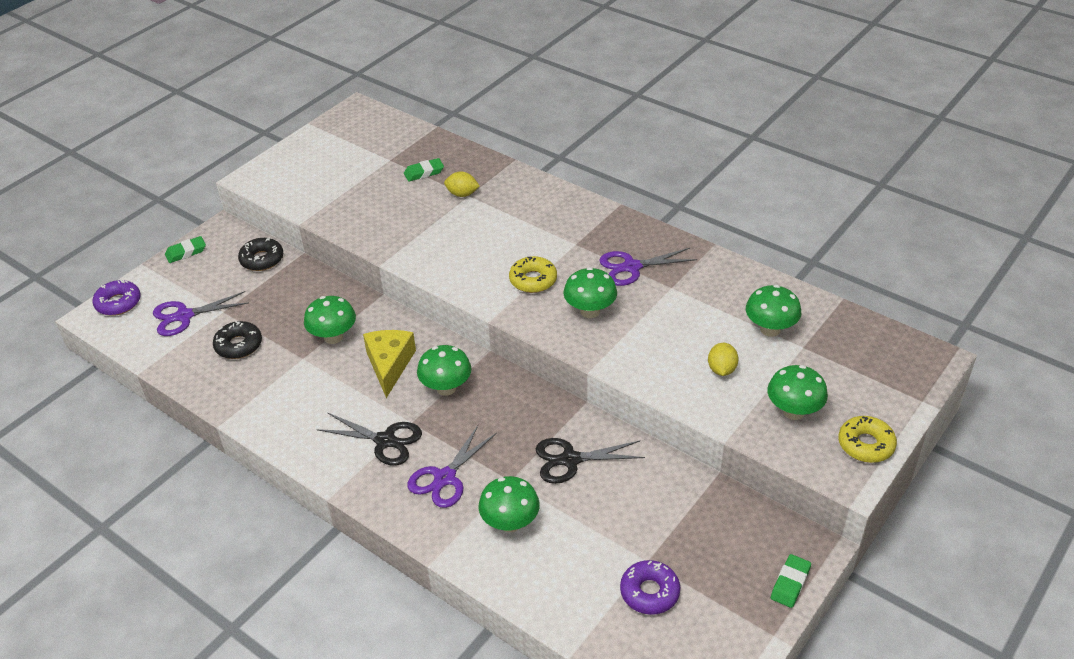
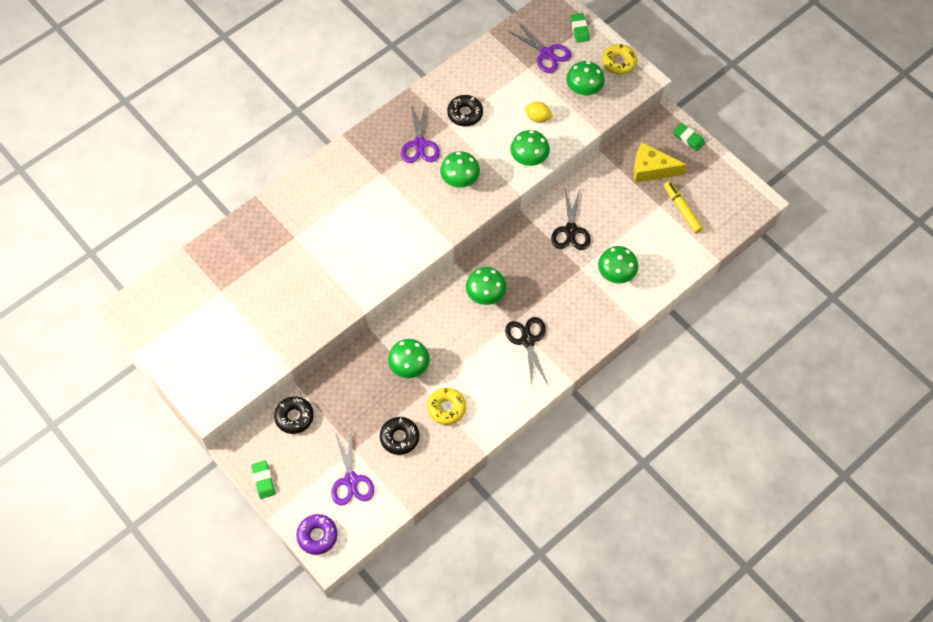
camera: 80 degrees left, 20 degrees up
black scissors [317,413,422,466] -> black scissors turned 45 degrees counterclockwise [505,317,548,385]
yellow cheese [363,330,416,398] -> yellow cheese moved to [634,142,687,183]
green eraser [404,158,444,181] -> green eraser moved to [570,13,590,43]
purple scissors [407,425,497,508] -> purple scissors moved to [507,22,571,73]
yellow lemon [444,171,480,197] -> none
yellow donut [509,256,557,293] -> yellow donut moved to [427,388,466,425]
purple donut [620,560,680,615] -> yellow marker [664,181,703,234]
green mushroom [746,285,801,337] -> green mushroom moved to [510,130,550,166]
none -> black donut [447,95,483,126]

